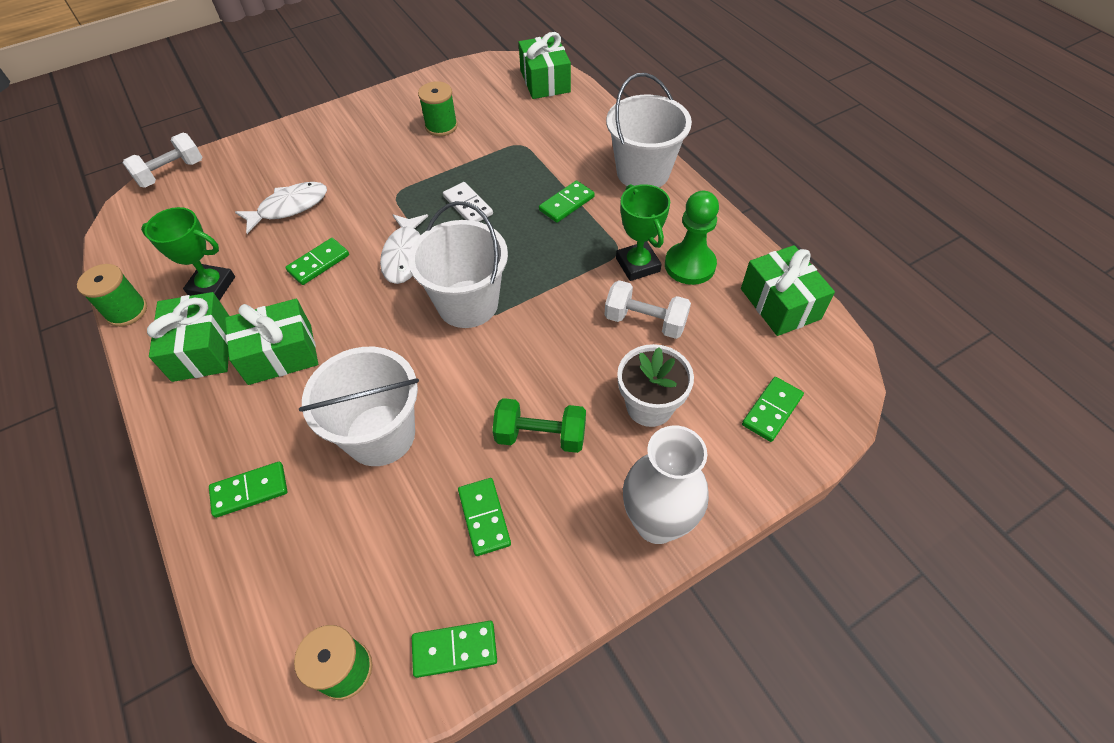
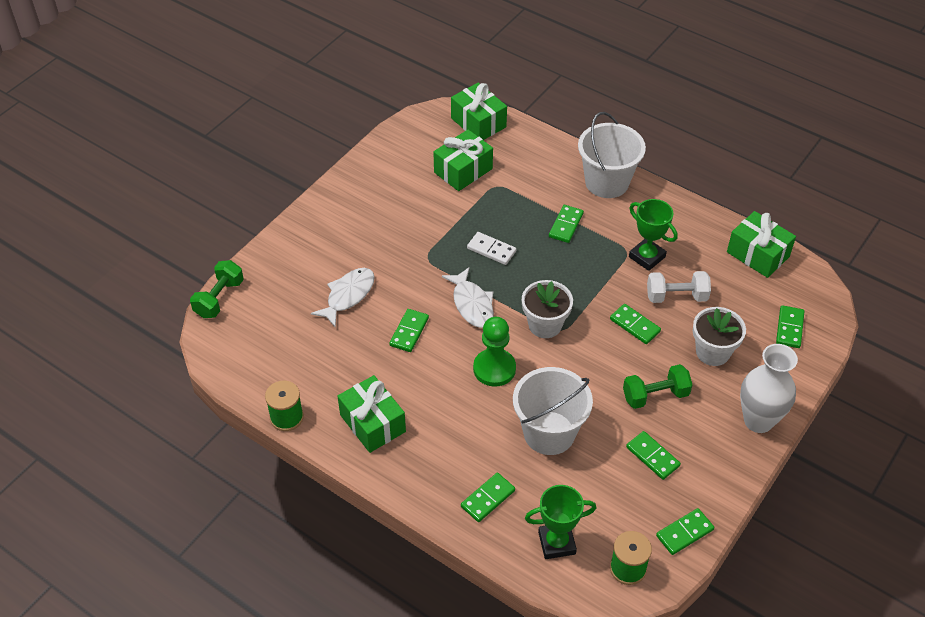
camera: 25 degrees left, 5 degrees down
white dumbbell [123,133,202,188] -> green dumbbell [190,260,244,318]
green trophy [141,207,235,301] -> green trophy moved to [525,485,596,559]
green gift [225,299,318,385] -> green gift moved to [434,129,493,191]
white bucket [408,201,508,328] -> white flower pot [522,280,573,338]
green spool [418,81,458,136] -> none
green pawn [665,191,719,285] -> green pawn moved to [473,317,516,387]
none -> green domino [610,304,661,344]

